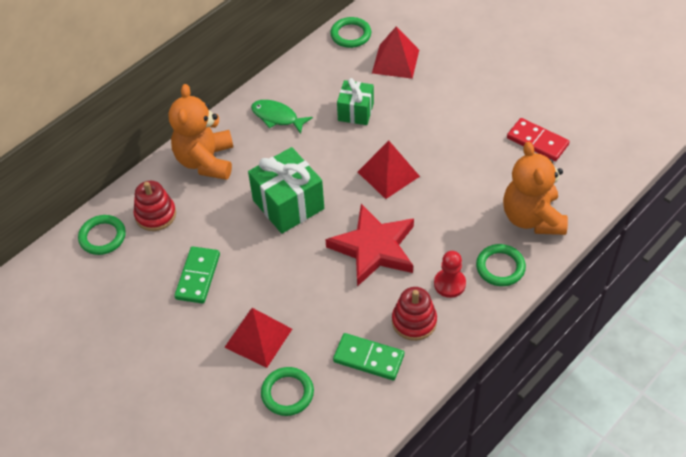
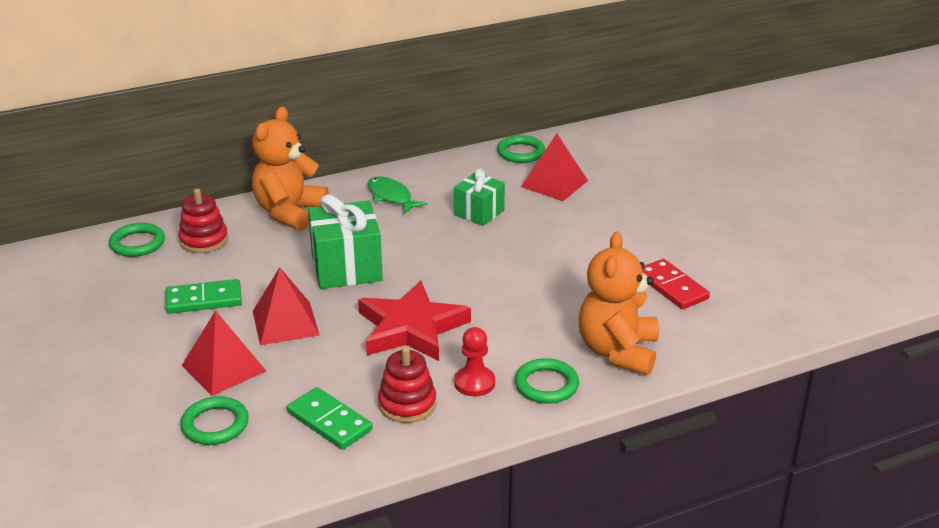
camera: 20 degrees right, 20 degrees down
green domino [174,246,220,304] -> green domino turned 45 degrees clockwise [166,279,242,314]
red pyramid [358,141,420,199] -> red pyramid moved to [253,267,320,345]

